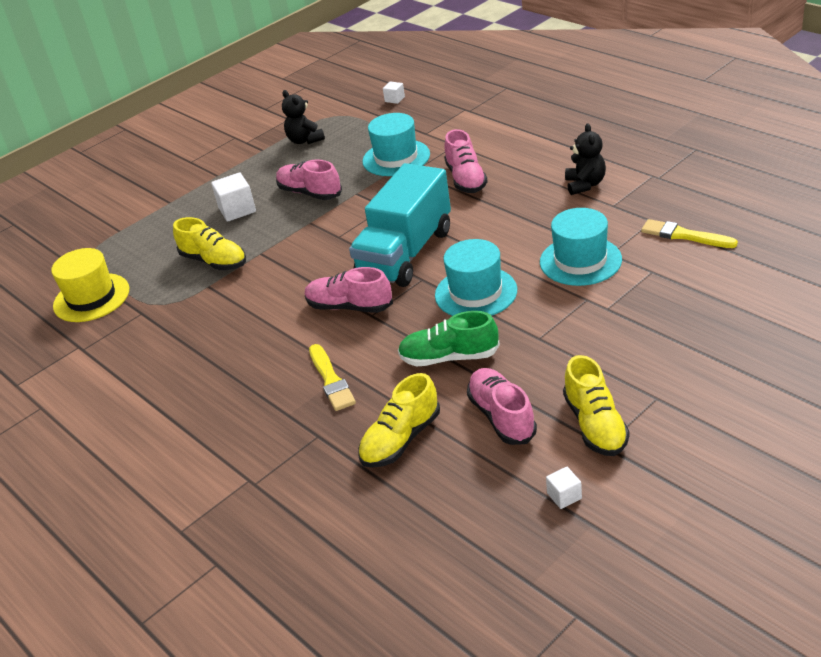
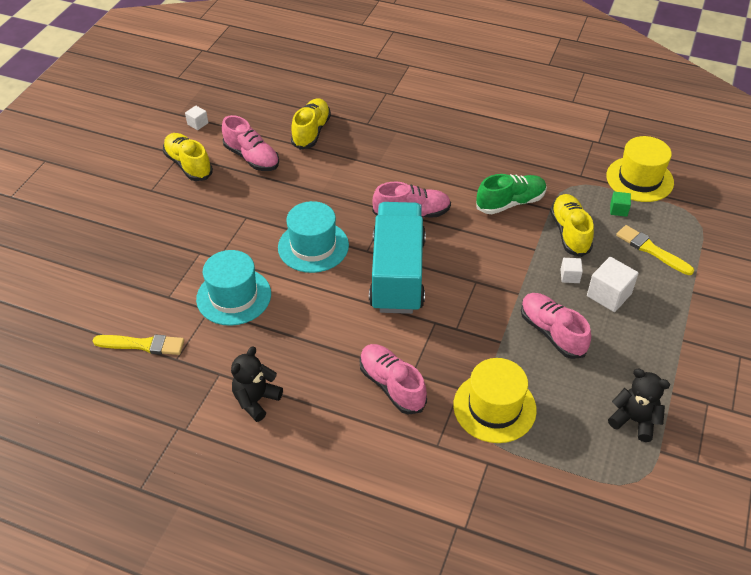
camera: 150 degrees right, 10 degrees up
yellow shoe [173,217,246,270] -> yellow shoe turned 75 degrees clockwise [550,194,594,257]
pink shoe [276,160,342,200] -> pink shoe turned 135 degrees counterclockwise [521,293,591,359]
yellow brush [309,344,356,411] -> yellow brush moved to [616,225,694,275]
turquoise hat [363,113,430,176] -> yellow hat [453,358,537,443]
white cube [383,81,405,104] -> white cube moved to [560,258,583,283]
green shoe [398,311,500,367] -> green shoe moved to [476,174,547,214]
black teddy bear [565,124,606,195] -> black teddy bear turned 60 degrees clockwise [231,346,283,422]
none -> green cube [610,192,631,217]

